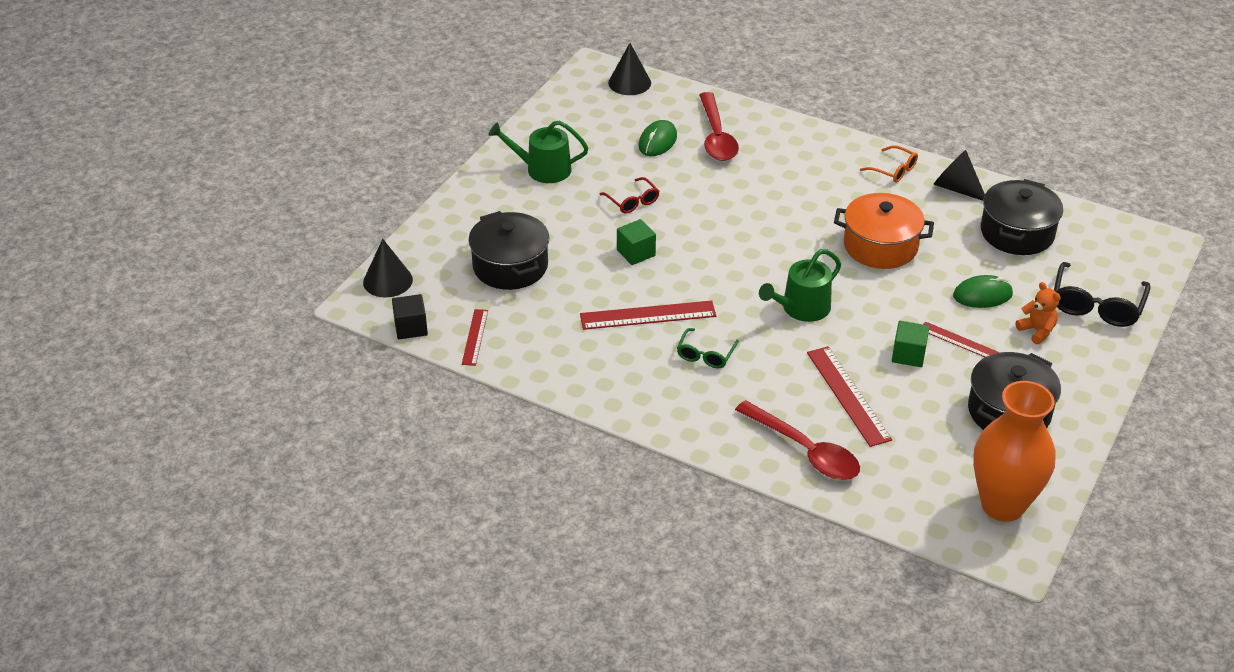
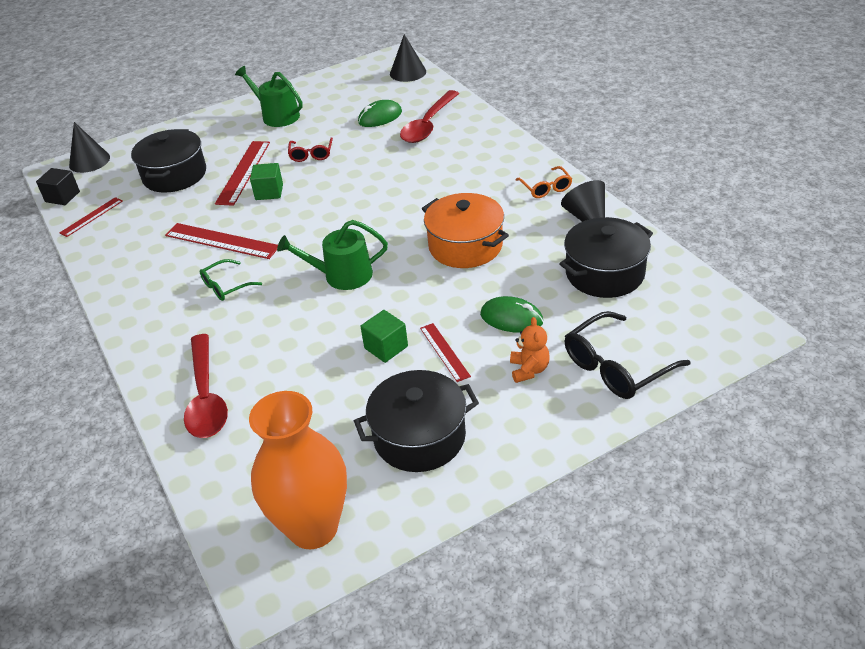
camera: 35 degrees right, 0 degrees up
red ruler [807,346,892,447] -> red ruler moved to [215,141,270,206]

